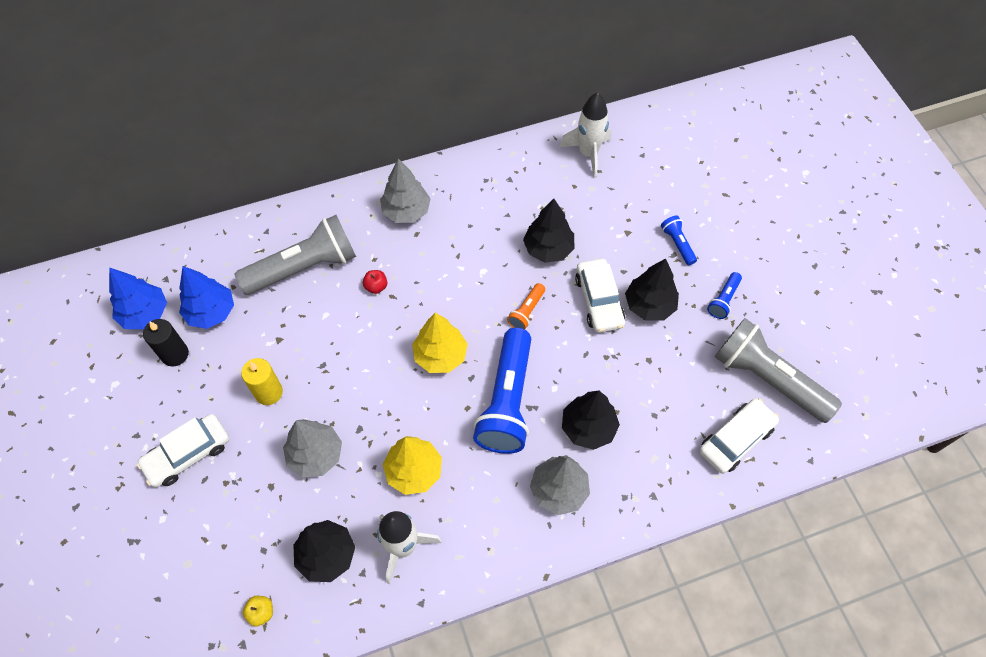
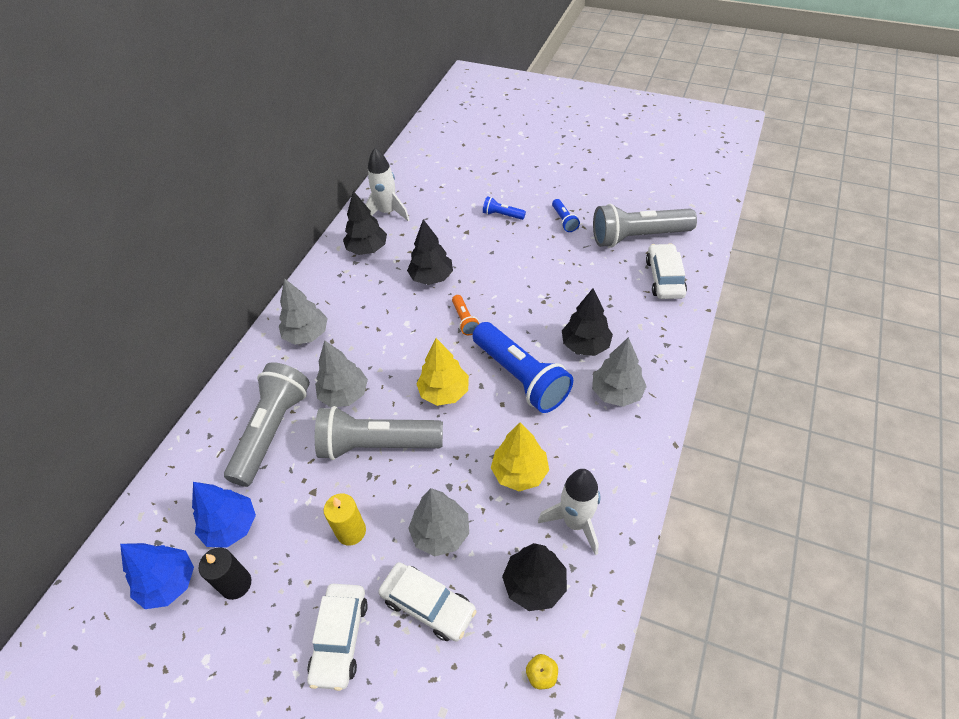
camera: 45 degrees left, 10 degrees down
red apple [363,270,387,294] -> grey tree [315,341,368,407]
white car [575,259,625,333] -> white car moved to [378,562,477,642]
black tree [625,258,679,320] -> black tree moved to [343,191,387,255]
none -> grey flashlight [315,406,443,460]

